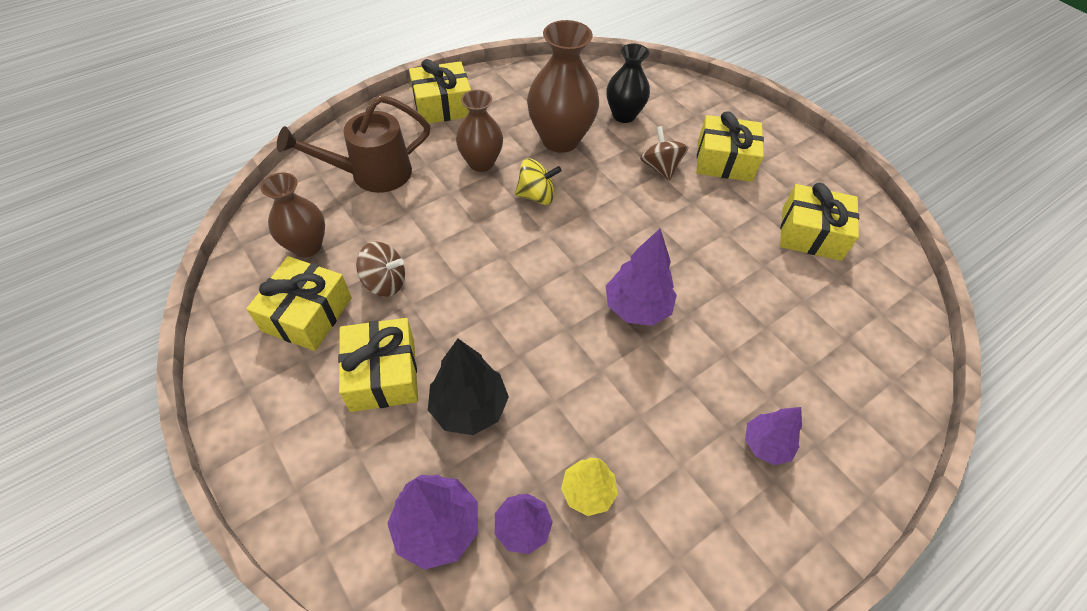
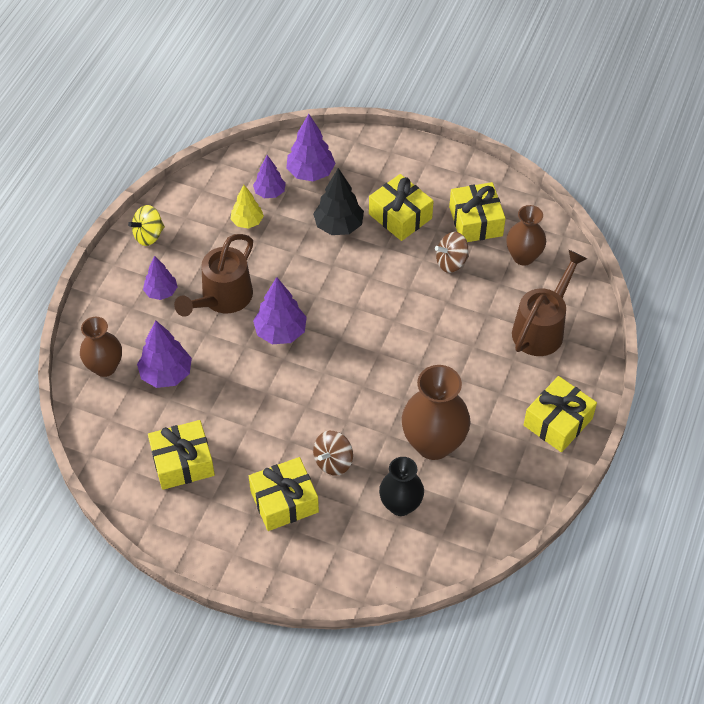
camera: 150 degrees right, 0 degrees up
brown vase [456,90,503,172] -> brown vase moved to [80,317,122,377]
yellow spinning top [515,158,562,205] -> yellow spinning top moved to [128,205,165,246]
brown spinning top [640,126,688,181] -> brown spinning top turned 90 degrees clockwise [313,431,353,476]
none -> purple tree [137,320,192,388]
none -> brown watering can [174,234,253,317]

